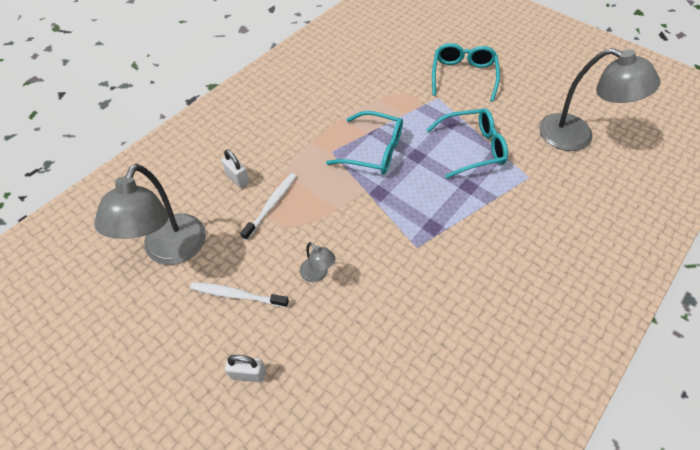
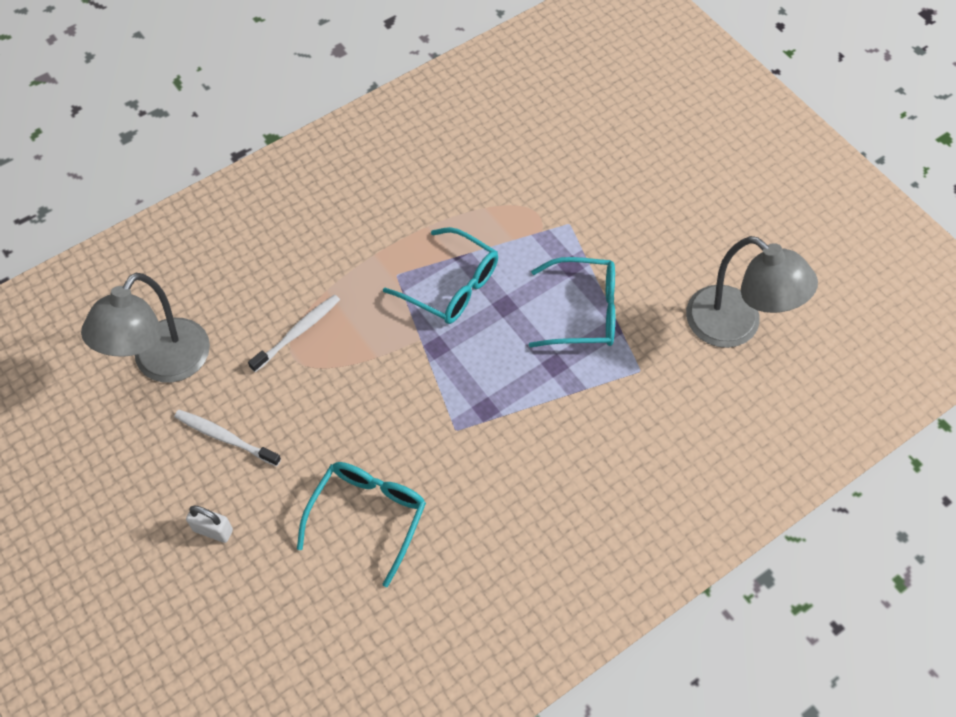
camera: 15 degrees right, 5 degrees up
white padlock [221,149,249,188] -> none
grey lamp [300,242,336,282] -> none
turquoise glasses [432,43,500,101] -> turquoise glasses moved to [297,462,426,587]

